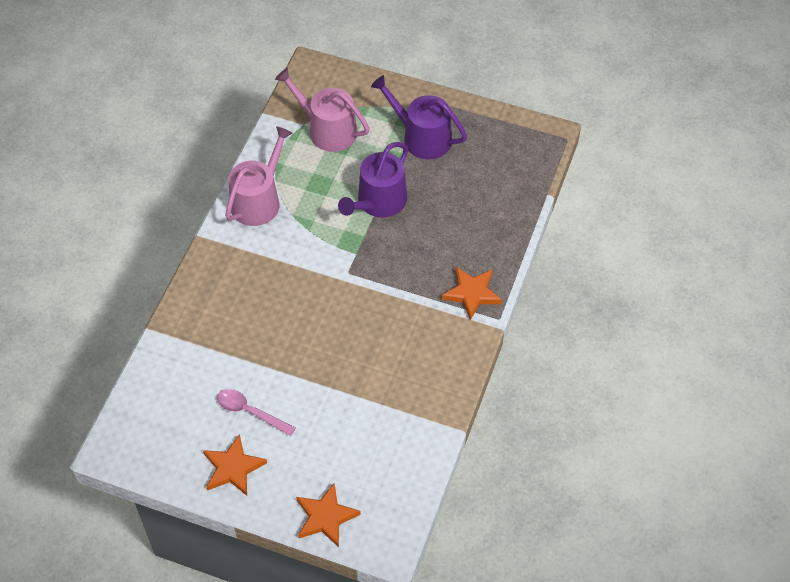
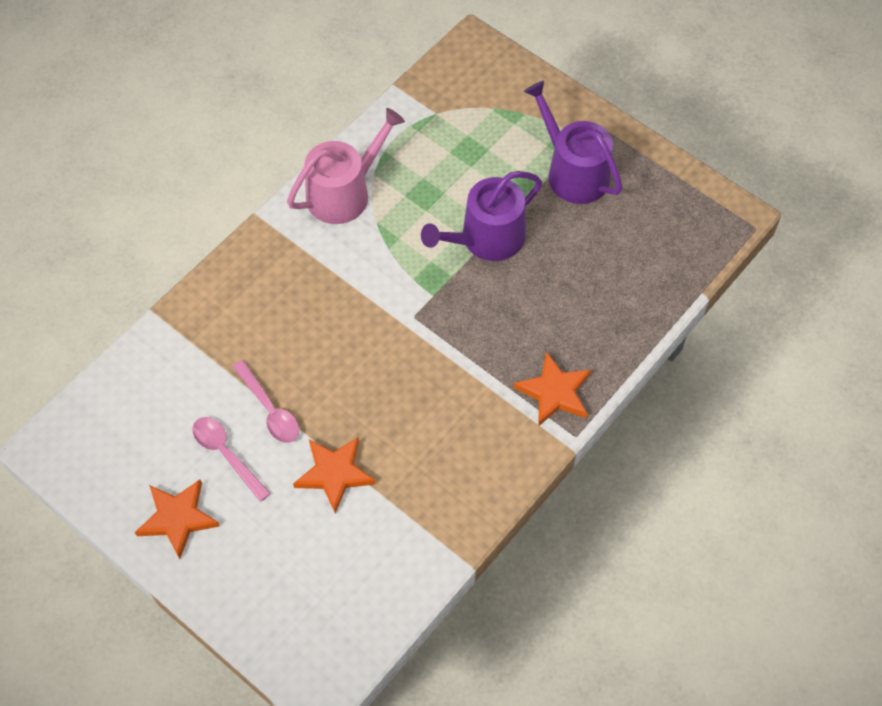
camera: 20 degrees right, 5 degrees up
pink watering can [275,68,369,152] -> none
orange star [296,483,361,547] -> orange star moved to [293,437,376,514]
none -> pink spoon [232,360,299,443]

